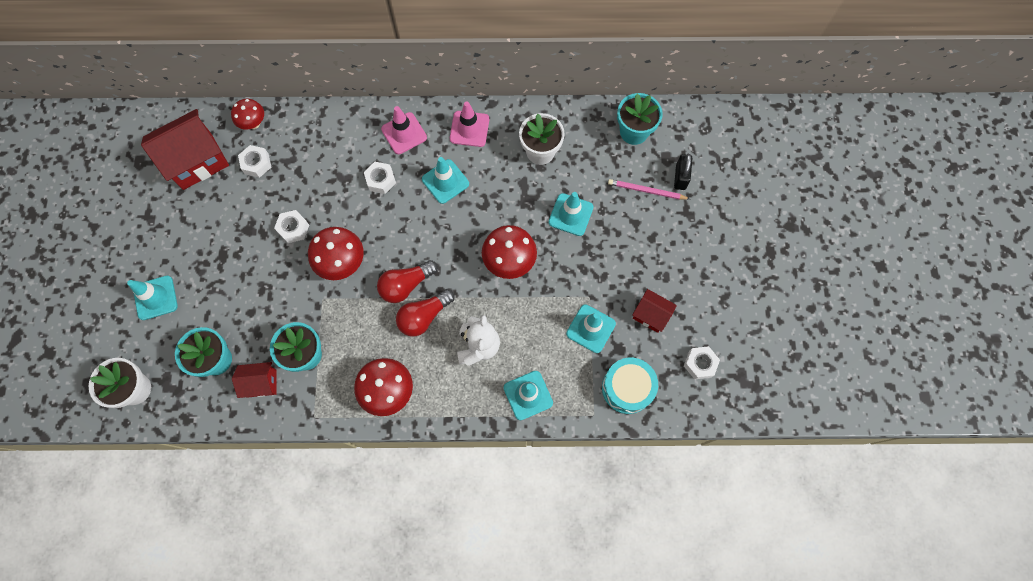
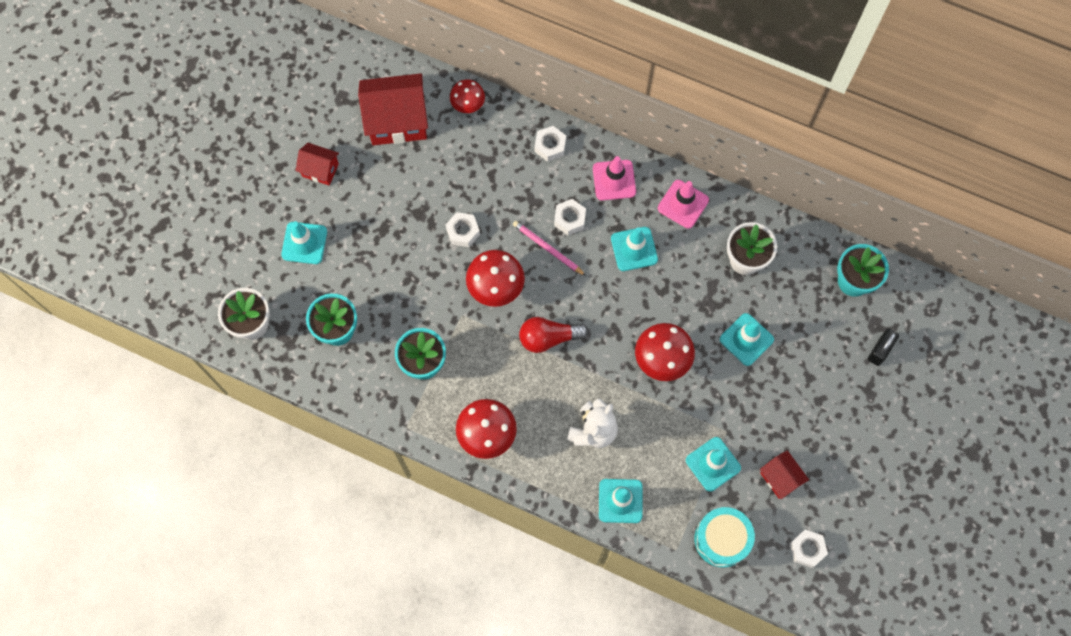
camera: 25 degrees right, 0 degrees up
red house [232,362,277,398] -> red house moved to [296,143,339,186]
white nut [238,145,271,178] -> white nut moved to [534,126,566,162]
red light bulb [396,289,455,337] -> none
pink pencil [608,179,690,199] -> pink pencil moved to [513,221,586,276]

